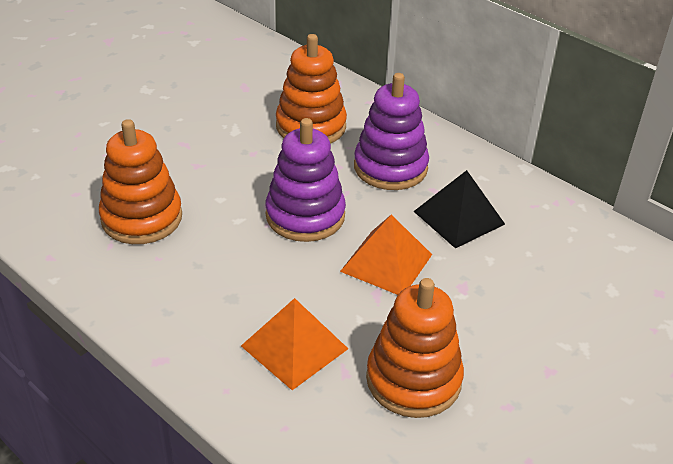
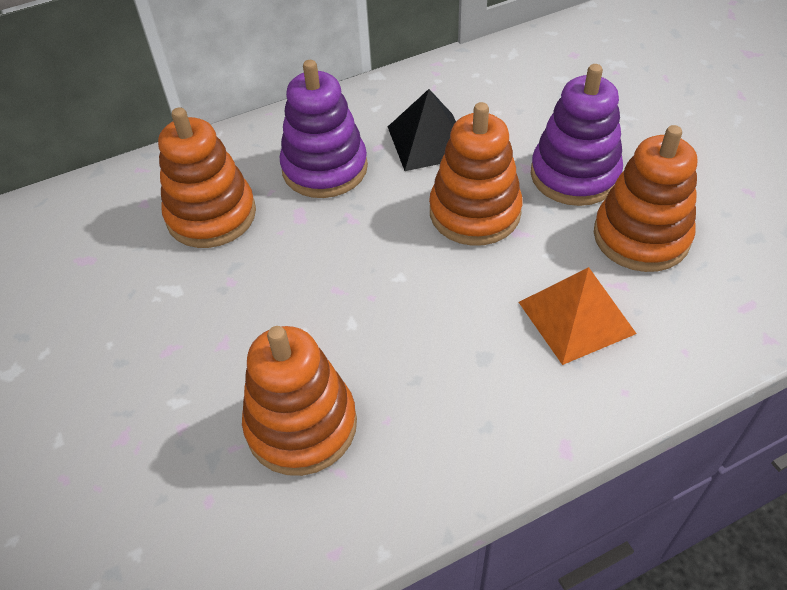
camera: 65 degrees left, 10 degrees up
purple stacking toy [266,118,346,242] -> purple stacking toy moved to [531,64,623,206]
orange pyramid [340,215,432,295] -> orange stacking toy [429,102,522,246]

